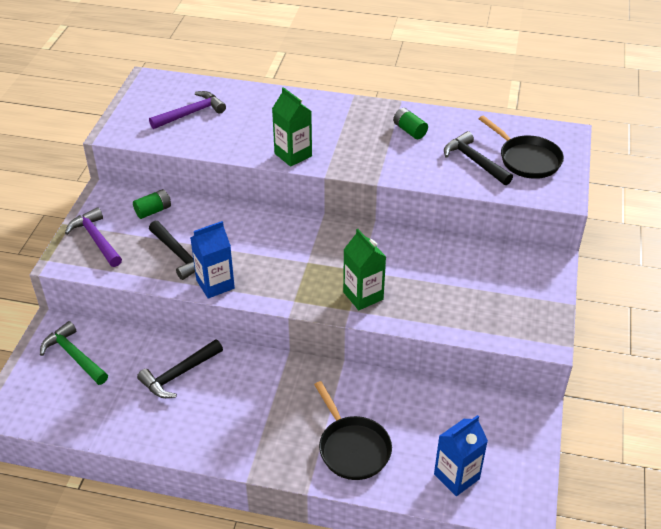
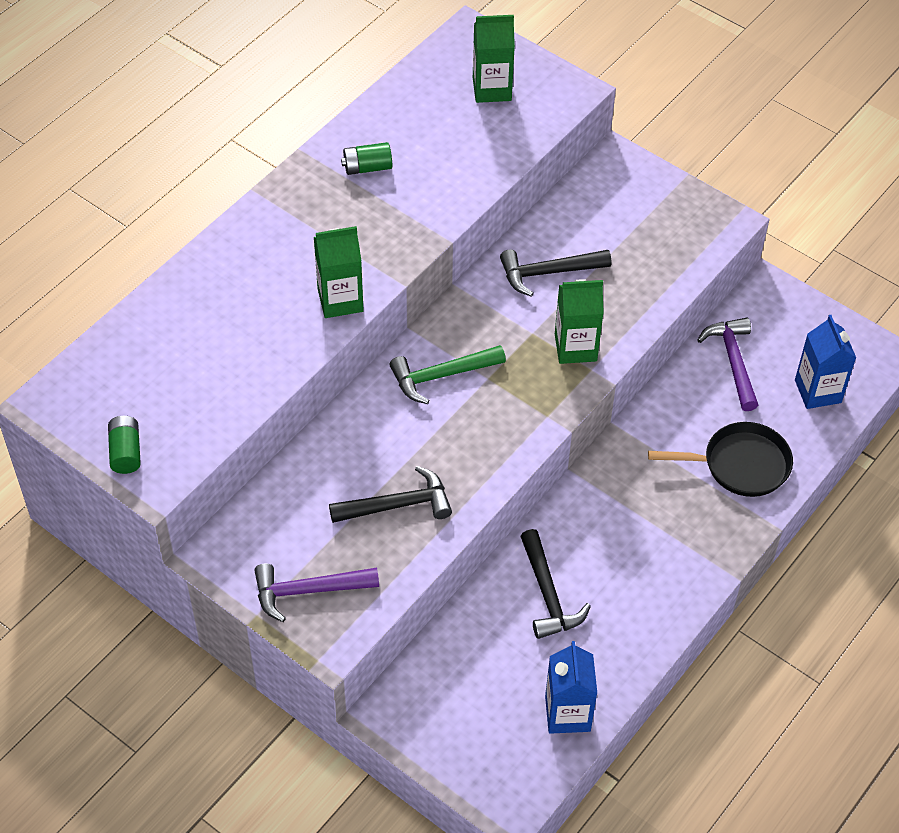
camera: 65 degrees left, 10 degrees up
green hammer [40,321,108,385] -> green hammer moved to [390,345,506,404]
green battery [133,189,171,219] -> green battery moved to [108,416,141,474]
purple hammer [149,91,226,129] -> purple hammer moved to [698,318,758,411]
blue carton [190,221,235,299] -> blue carton moved to [545,641,597,734]
black hammer [444,131,513,185] -> black hammer moved to [500,249,611,297]
black pan [479,115,564,179] -> green carton [473,15,515,103]

